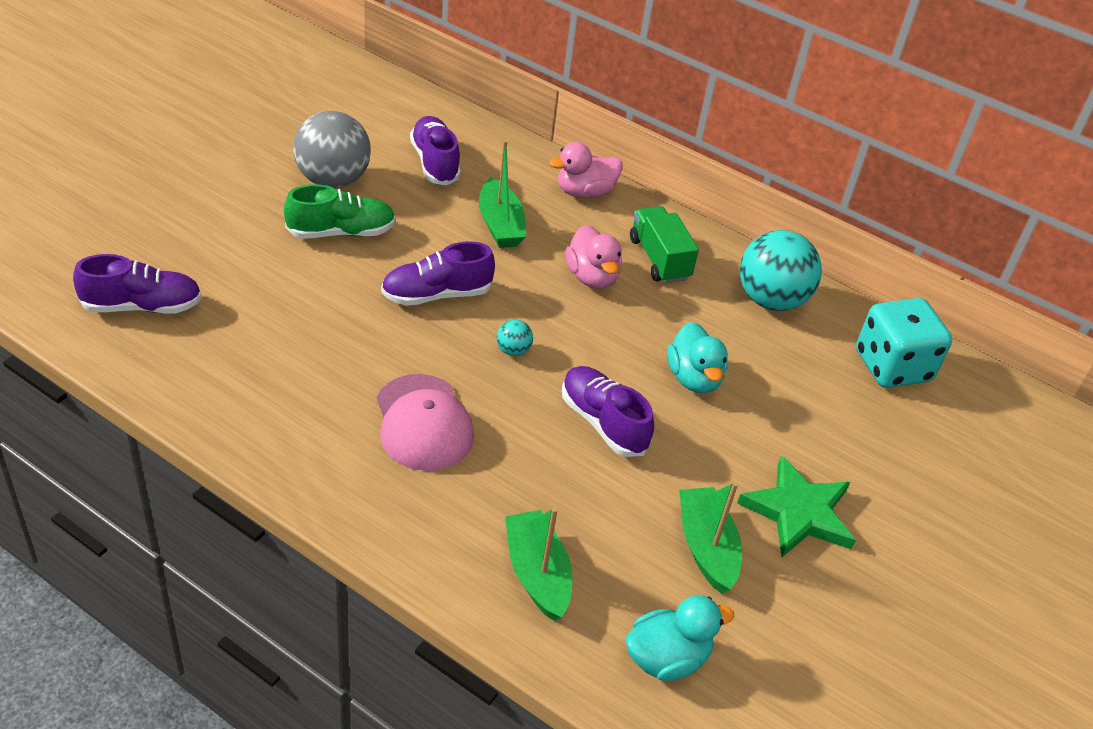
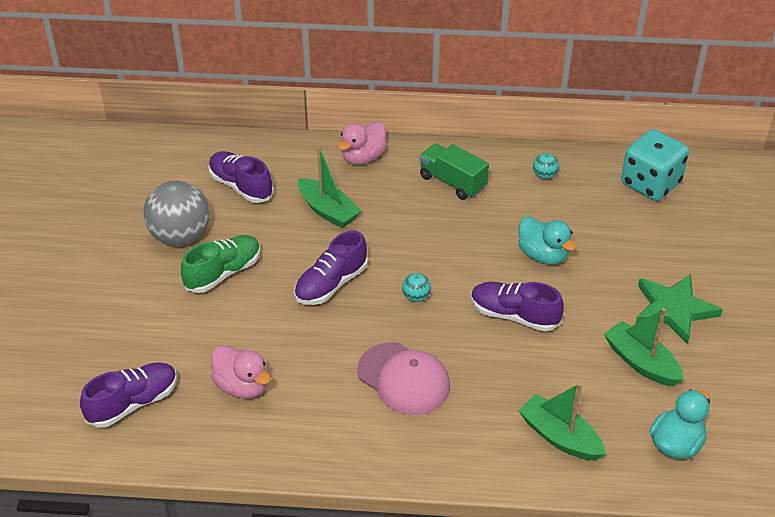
camera: 25 degrees left, 0 degrees up
pink duck [565,225,622,289] -> pink duck moved to [211,345,271,399]
turquoise ball [740,230,822,311] -> turquoise ball [533,153,559,179], size x0.43

